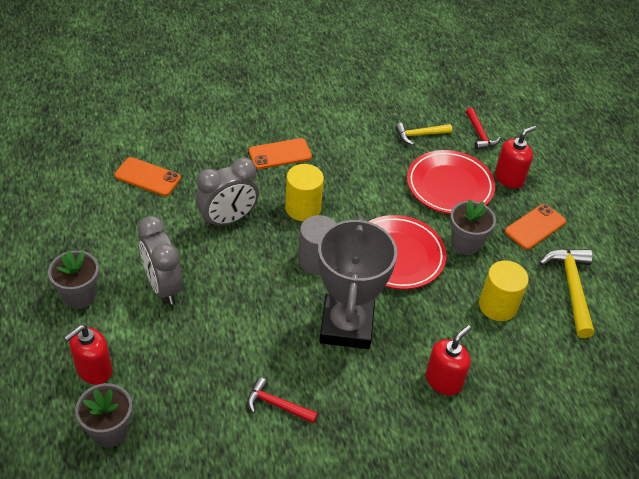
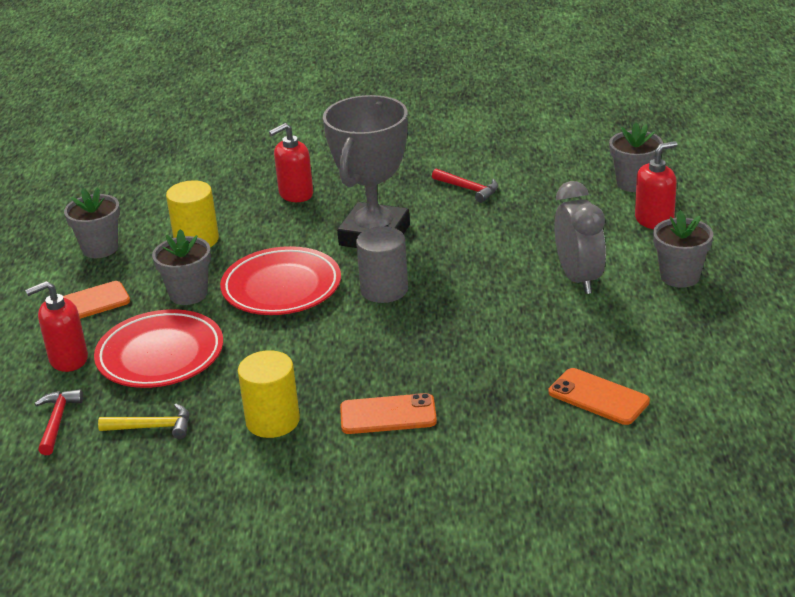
camera: 160 degrees left, 15 degrees down
grey clock [196,157,259,228] -> none
yellow cylinder [285,164,324,221] -> yellow cylinder moved to [238,350,300,438]
yellow hammer [539,249,594,338] -> grey flower pot [64,188,120,258]

